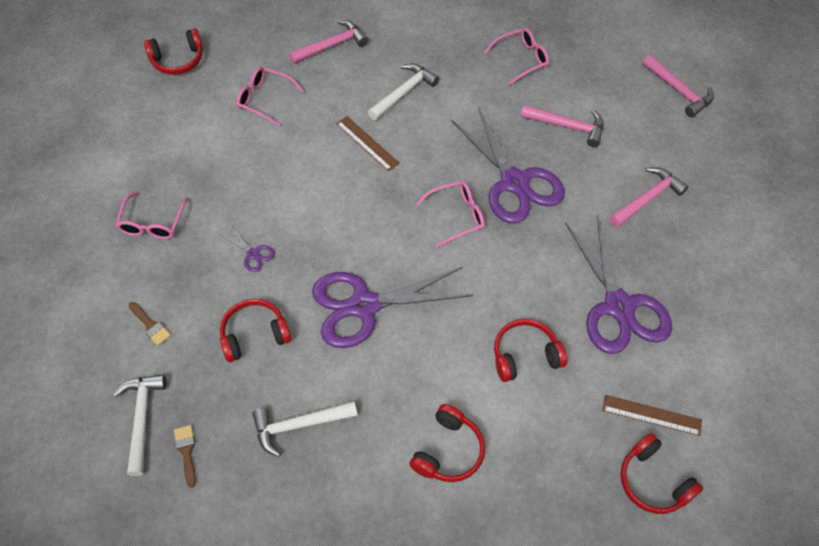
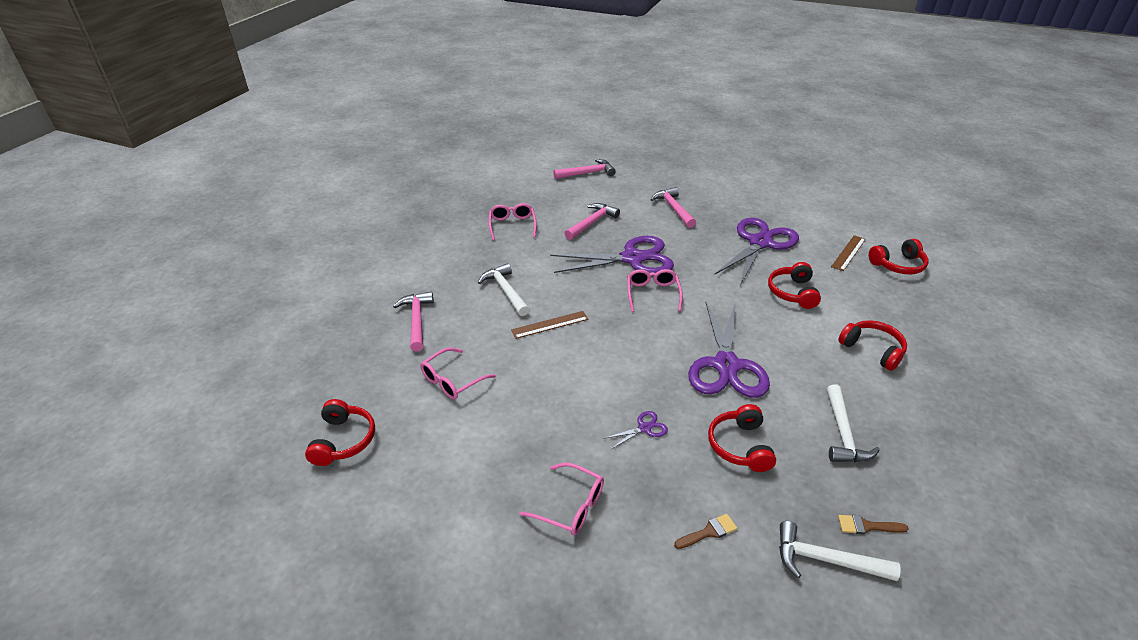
camera: 70 degrees left, 20 degrees down
purple scissors [565,214,672,354] -> purple scissors turned 60 degrees counterclockwise [714,218,799,285]

